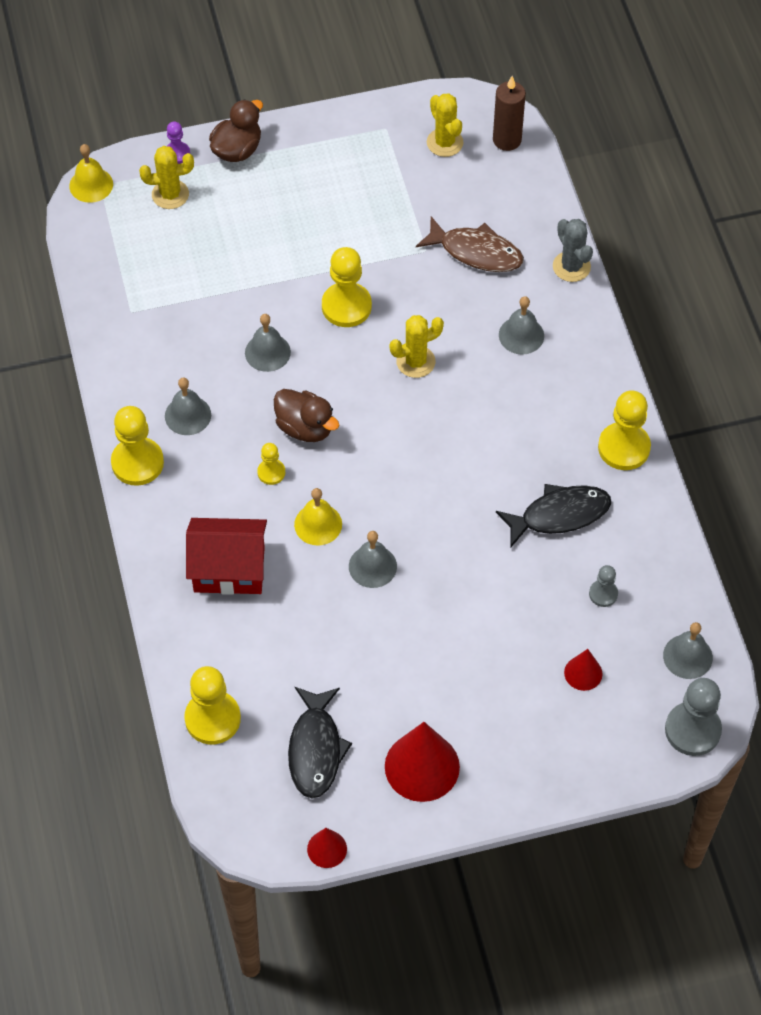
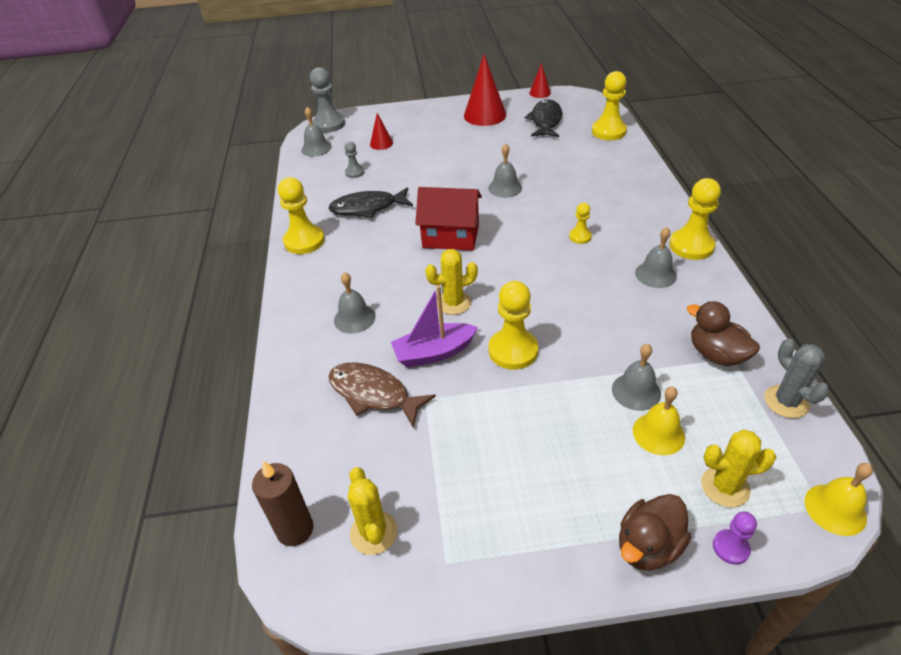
camera: 170 degrees left, 15 degrees down
red house [186,518,267,595] -> red house moved to [415,187,482,251]
grey bell [245,314,291,372] -> grey bell moved to [612,344,661,411]
brown duck [274,389,339,442] -> brown duck moved to [687,301,760,366]
yellow bell [294,488,342,545] -> yellow bell moved to [633,386,685,455]
grey cactus [553,219,593,282] -> grey cactus moved to [764,339,829,418]
none -> purple boat [391,285,478,367]

